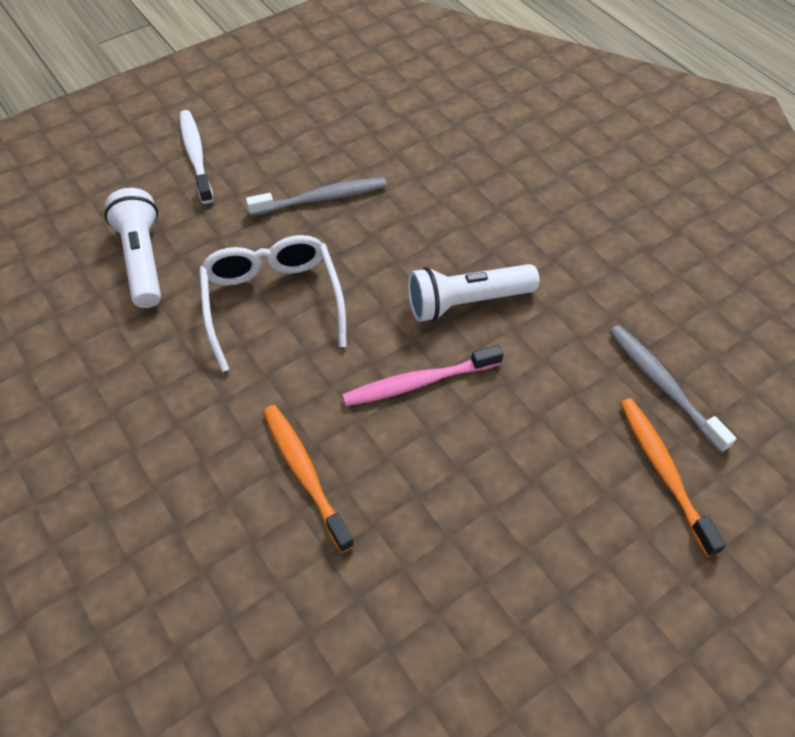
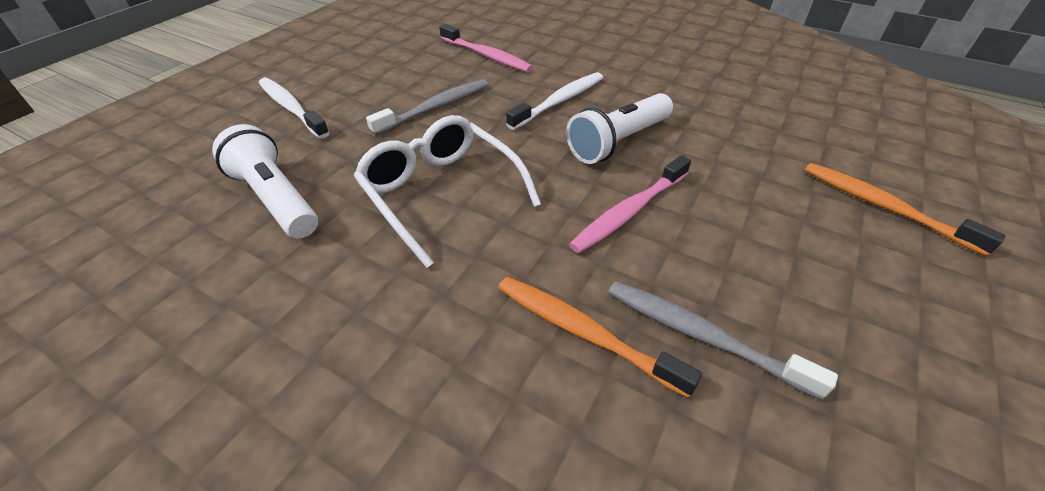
camera: 25 degrees left, 10 degrees down
grey toothbrush [609,325,736,453] -> grey toothbrush moved to [608,281,838,400]
none -> pink toothbrush [439,24,533,72]
none -> white toothbrush [506,72,603,130]

